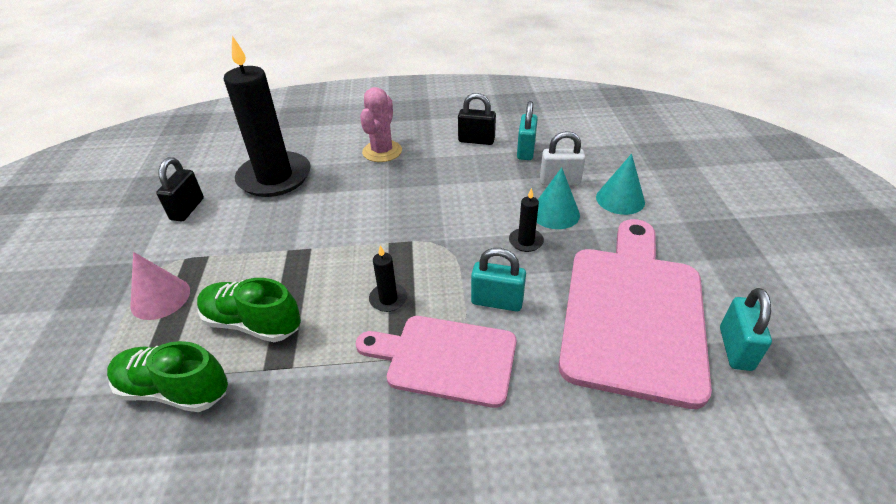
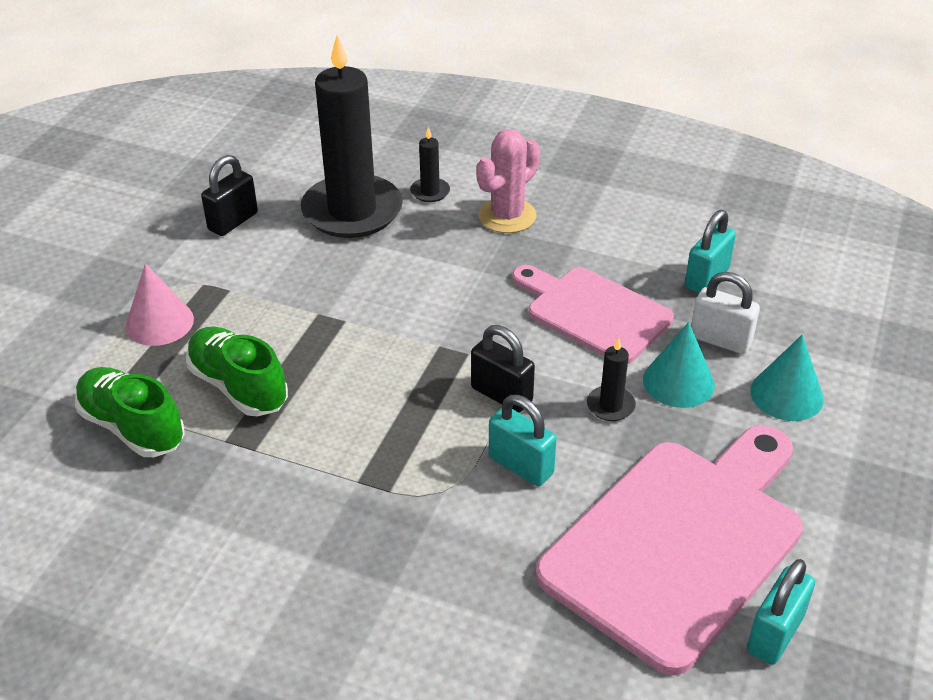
camera: 25 degrees right, 0 degrees up
pink cutting board [356,316,516,408] -> pink cutting board moved to [512,265,674,364]
black candle [369,245,407,312] -> black candle moved to [410,127,450,202]
black padlock [458,93,496,145] -> black padlock moved to [471,325,535,413]

